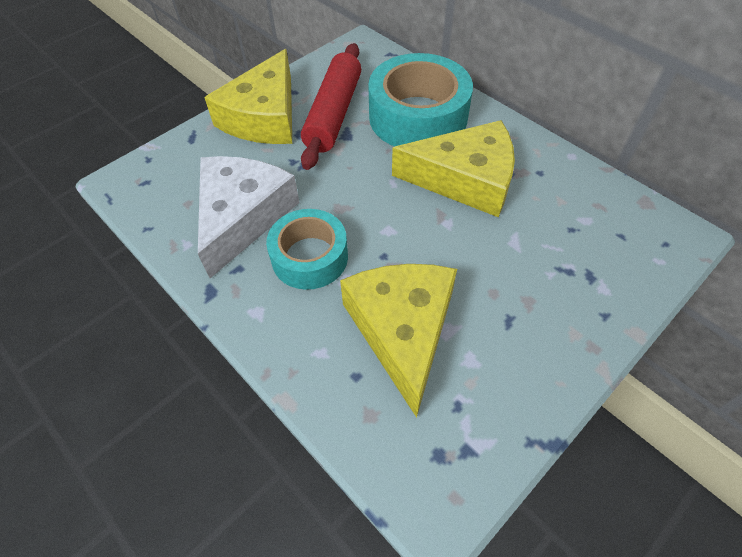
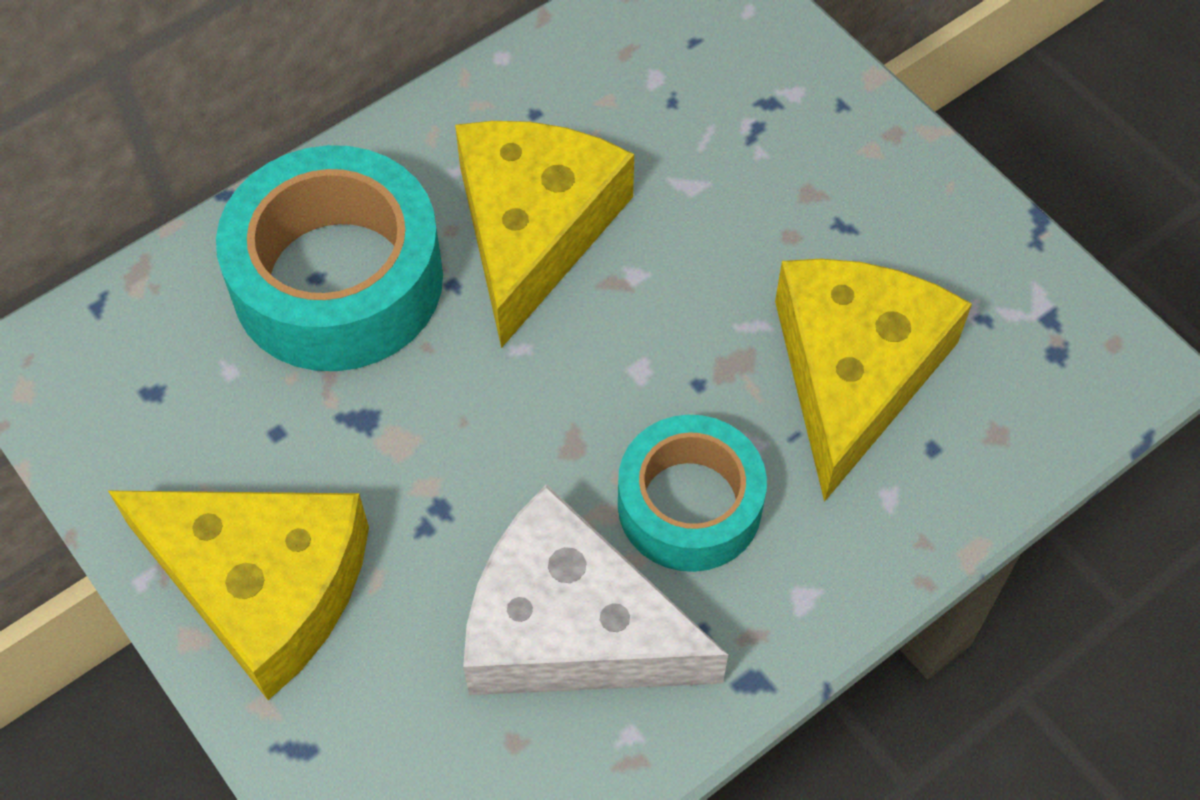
camera: 85 degrees left, 5 degrees up
red rolling pin [301,43,361,170] -> none
yellow cheese [340,264,457,418] -> yellow cheese turned 105 degrees clockwise [775,259,972,502]

